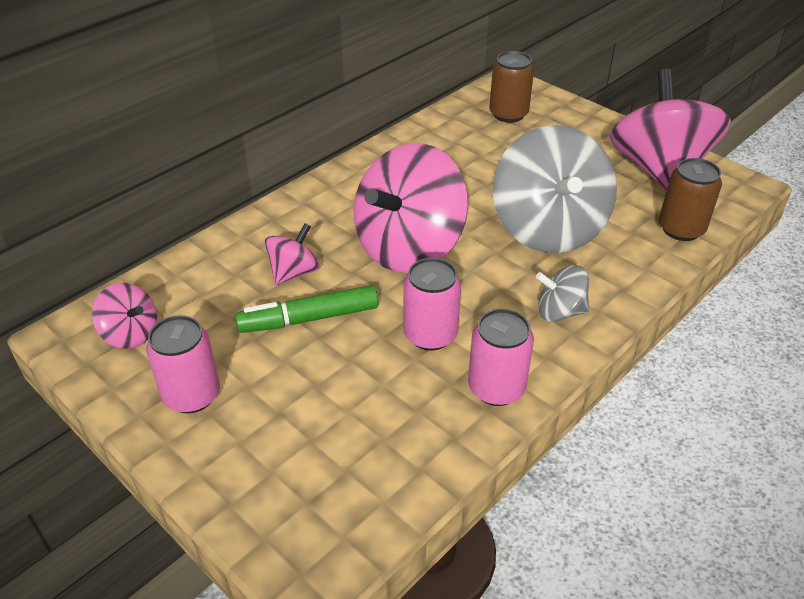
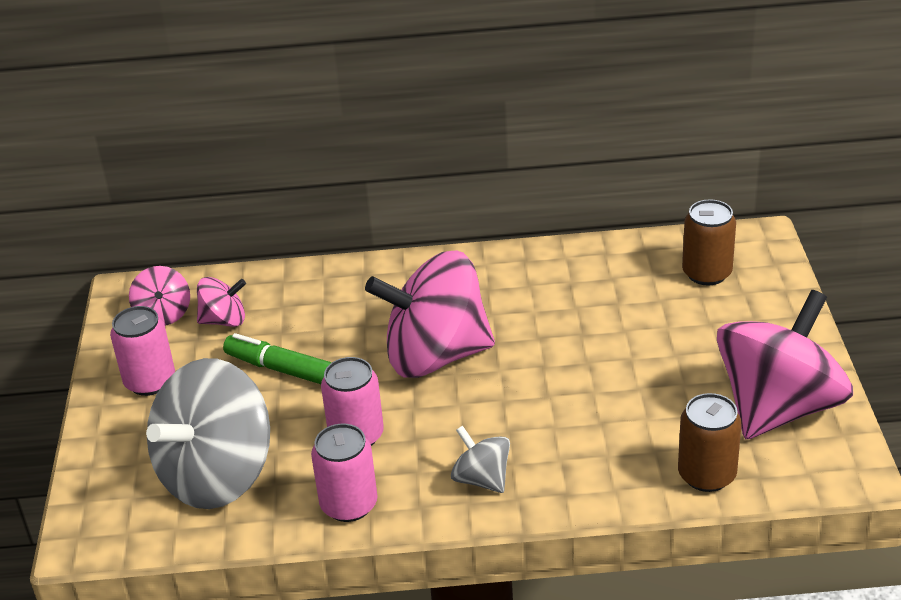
camera: 45 degrees right, 5 degrees down
pink spinning top [264,223,320,285] -> pink spinning top moved to [197,277,246,327]
grey spinning top [493,125,617,253] -> grey spinning top moved to [146,358,270,509]

